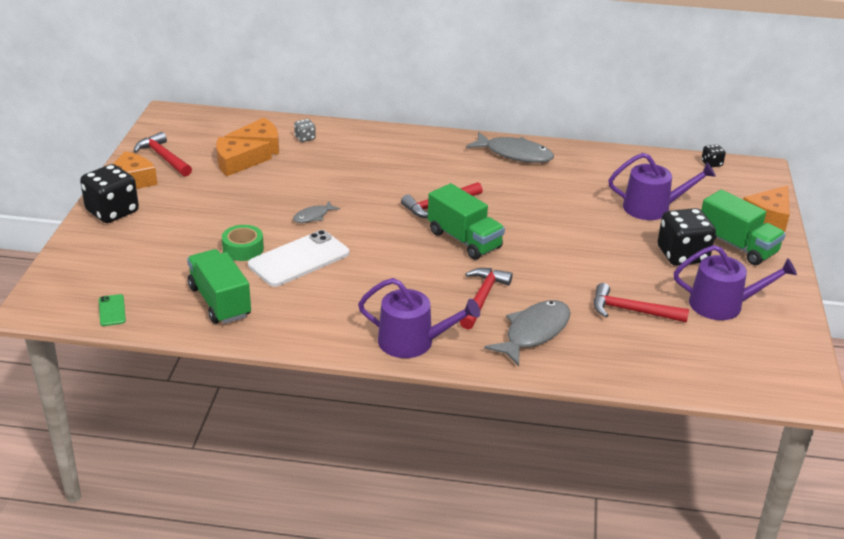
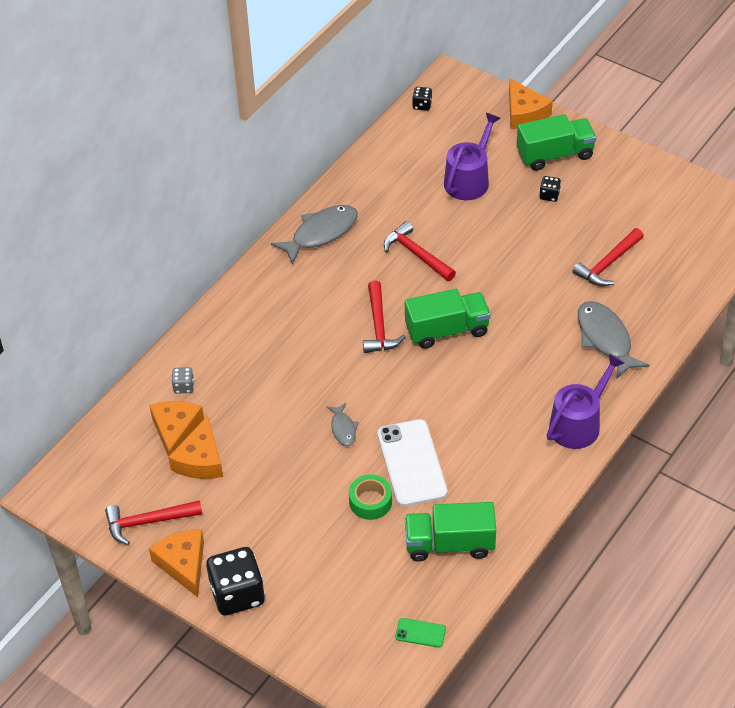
camera: 60 degrees left, 15 degrees up
red hammer [460,268,513,330] -> red hammer moved to [384,221,456,281]
black dice [658,208,716,266] -> black dice [540,176,561,202], size x0.46
purple watering can [674,245,797,320] -> none

